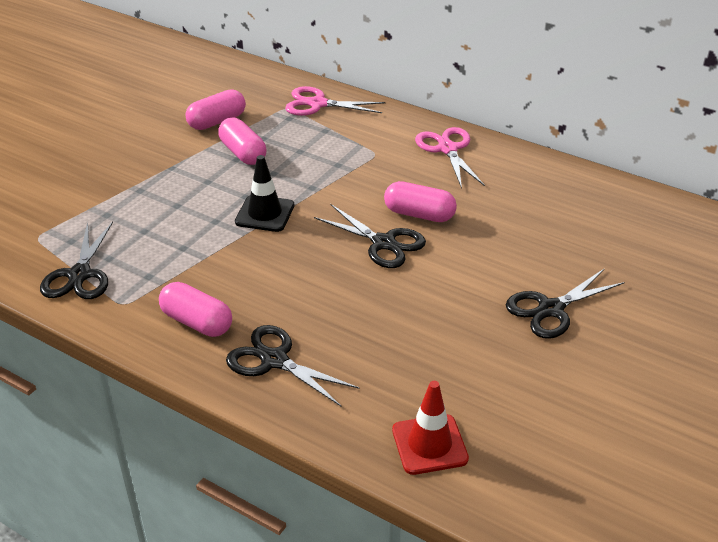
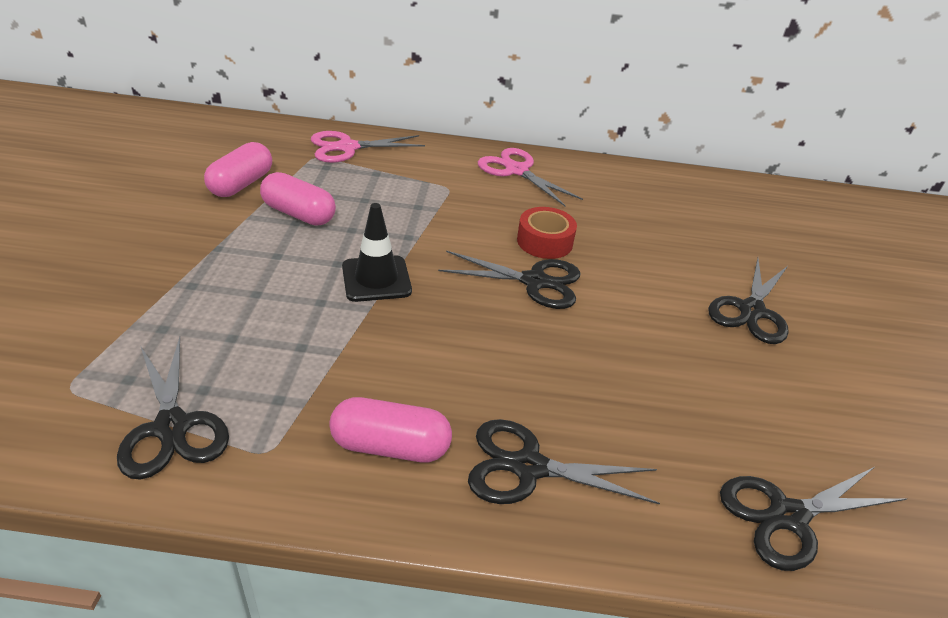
camera: 30 degrees left, 0 degrees up
pink capsule [384,181,457,222] -> red tape [517,207,577,259]
red traffic cone [392,381,469,475] -> black scissors [720,467,906,571]

